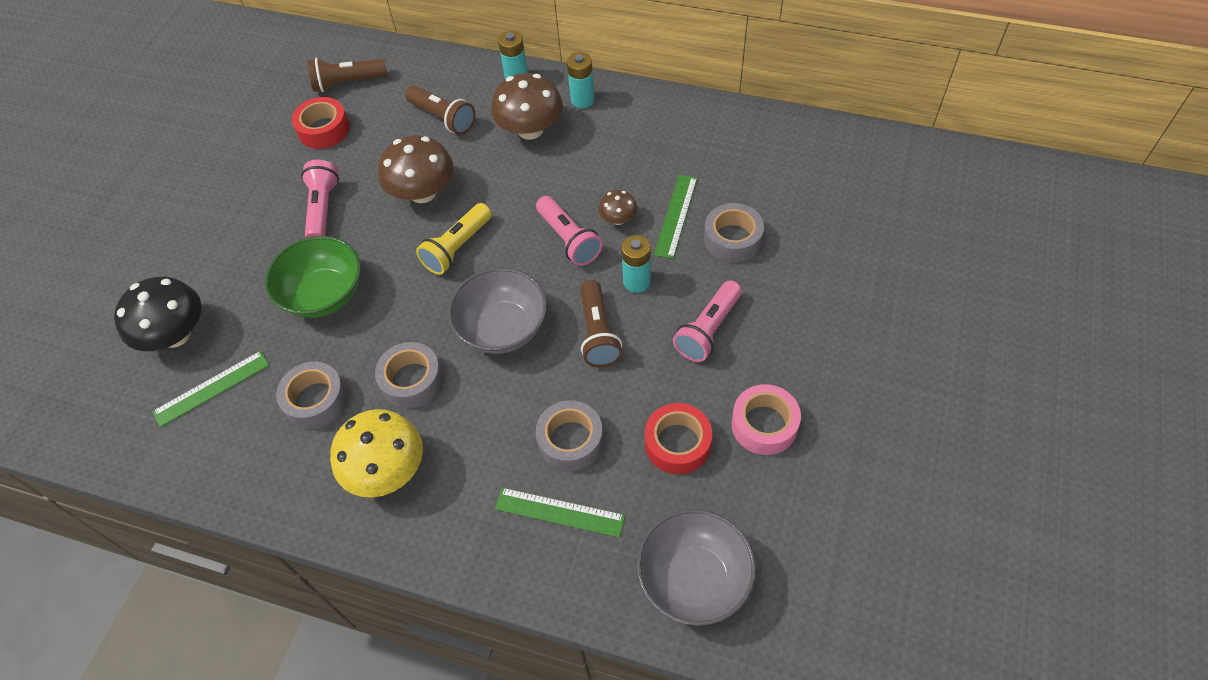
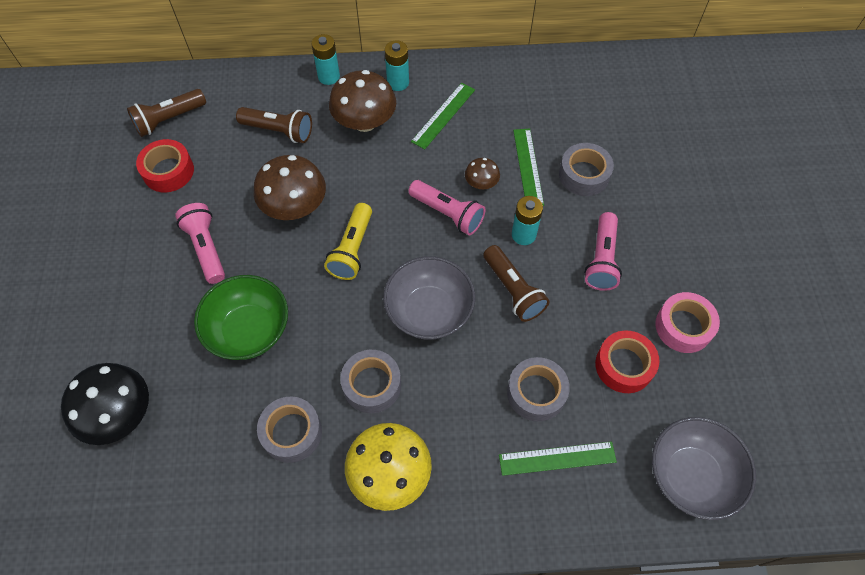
camera: 25 degrees left, 5 degrees up
green ruler [152,351,270,427] -> green ruler moved to [411,83,475,149]

